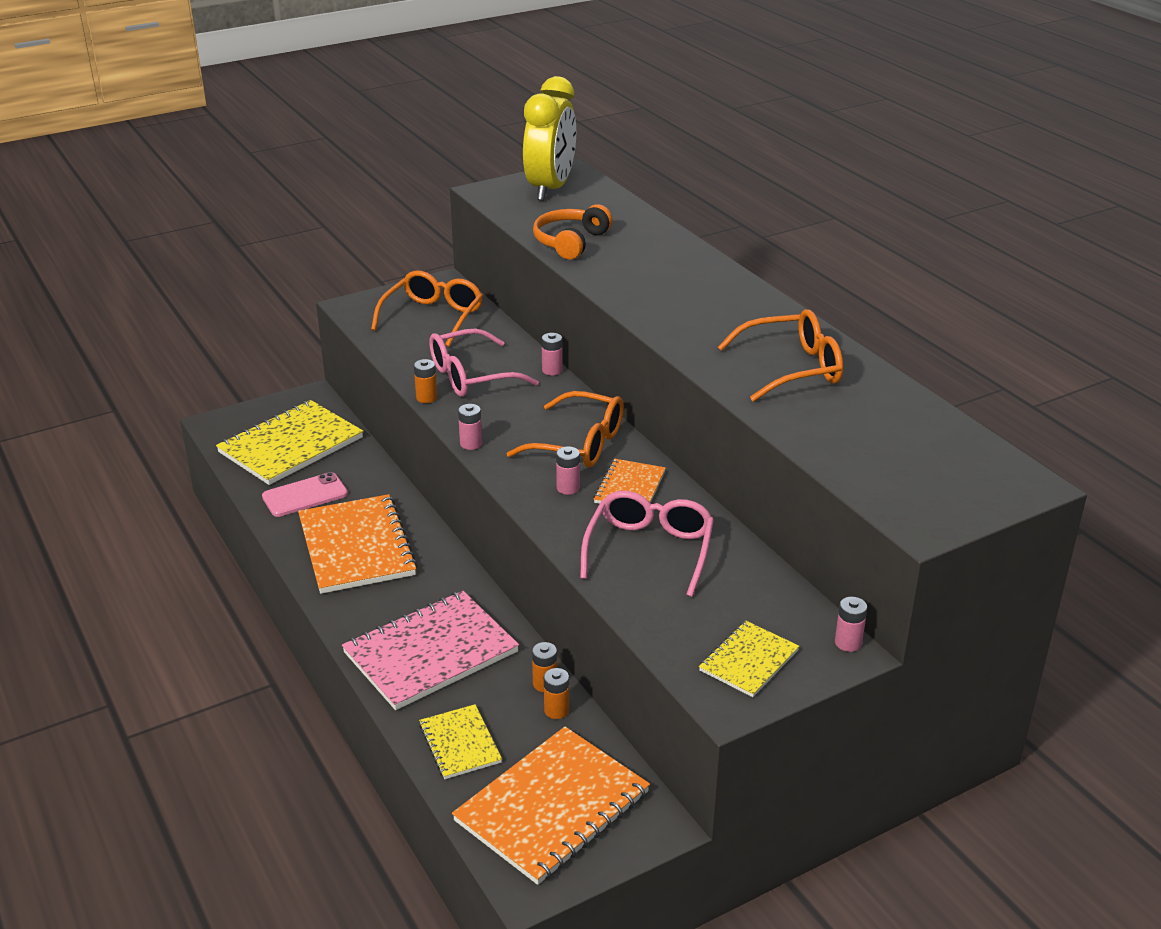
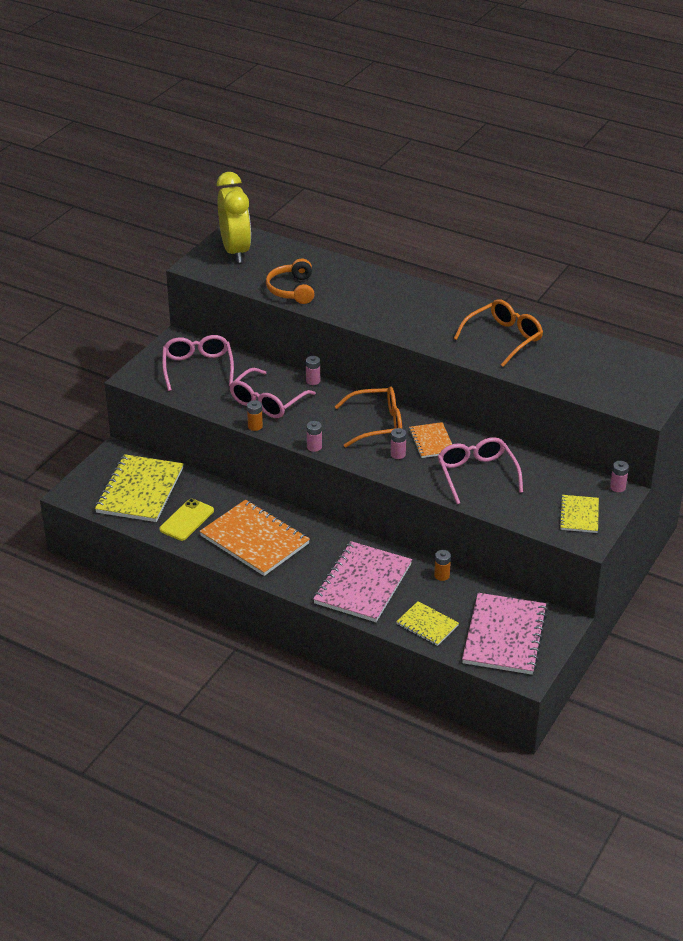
camera: 30 degrees left, 5 degrees up
pink phone [262,472,348,517] -> yellow phone [159,499,214,541]
orange glasses [371,270,483,347] -> pink glasses [162,335,234,391]
orange notebook [452,727,650,885] -> pink notebook [462,593,548,675]
orange battery [544,668,569,719] -> none

